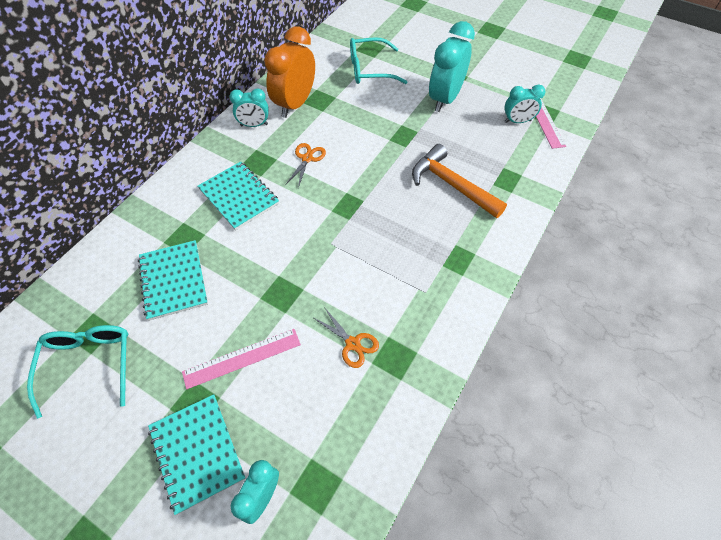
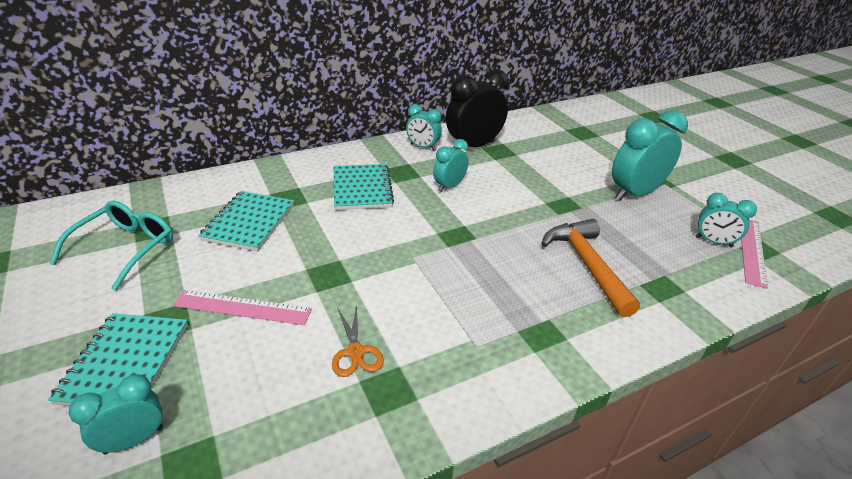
camera: 30 degrees right, 20 degrees down
orange clock [264,26,315,118] -> black clock [446,69,509,149]
orange scissors [286,143,326,188] -> turquoise clock [433,139,468,192]
turquoise glasses [350,37,407,84] -> none

